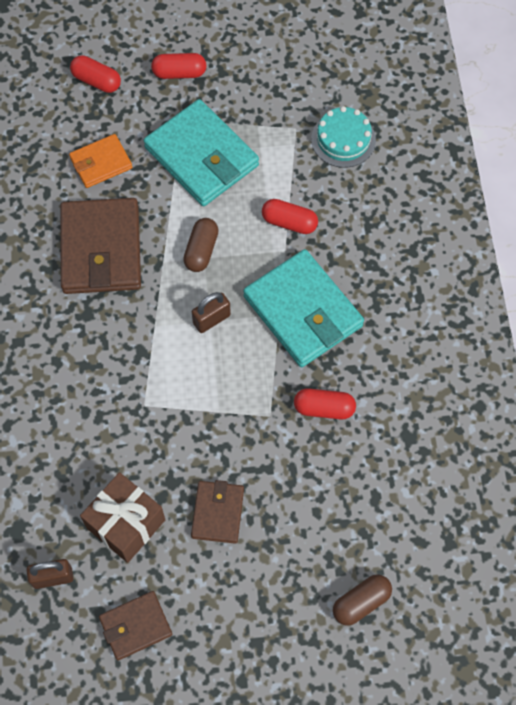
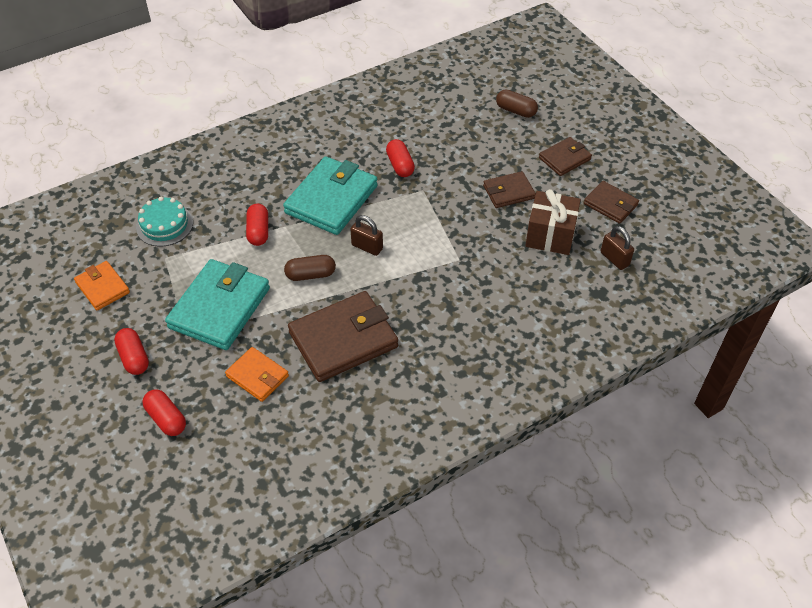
camera: 115 degrees left, 15 degrees down
red capsule [70,55,121,93] -> red capsule turned 45 degrees counterclockwise [142,389,186,436]
none -> orange wallet [74,261,130,310]
none -> brown wallet [539,137,592,176]

